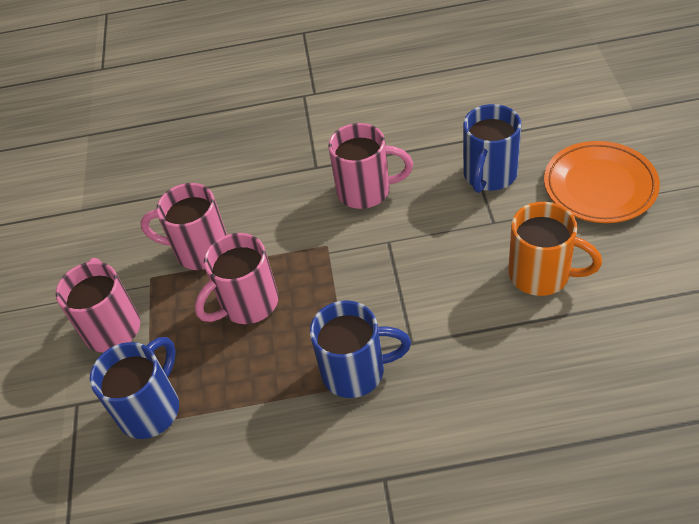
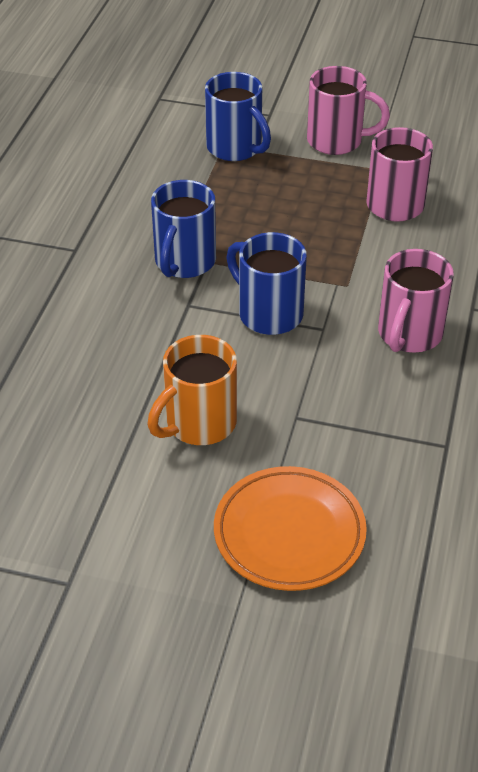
camera: 105 degrees right, 5 degrees down
pink mug [195,233,279,324] -> none
blue mug [463,104,521,193] -> blue mug moved to [226,232,307,335]

